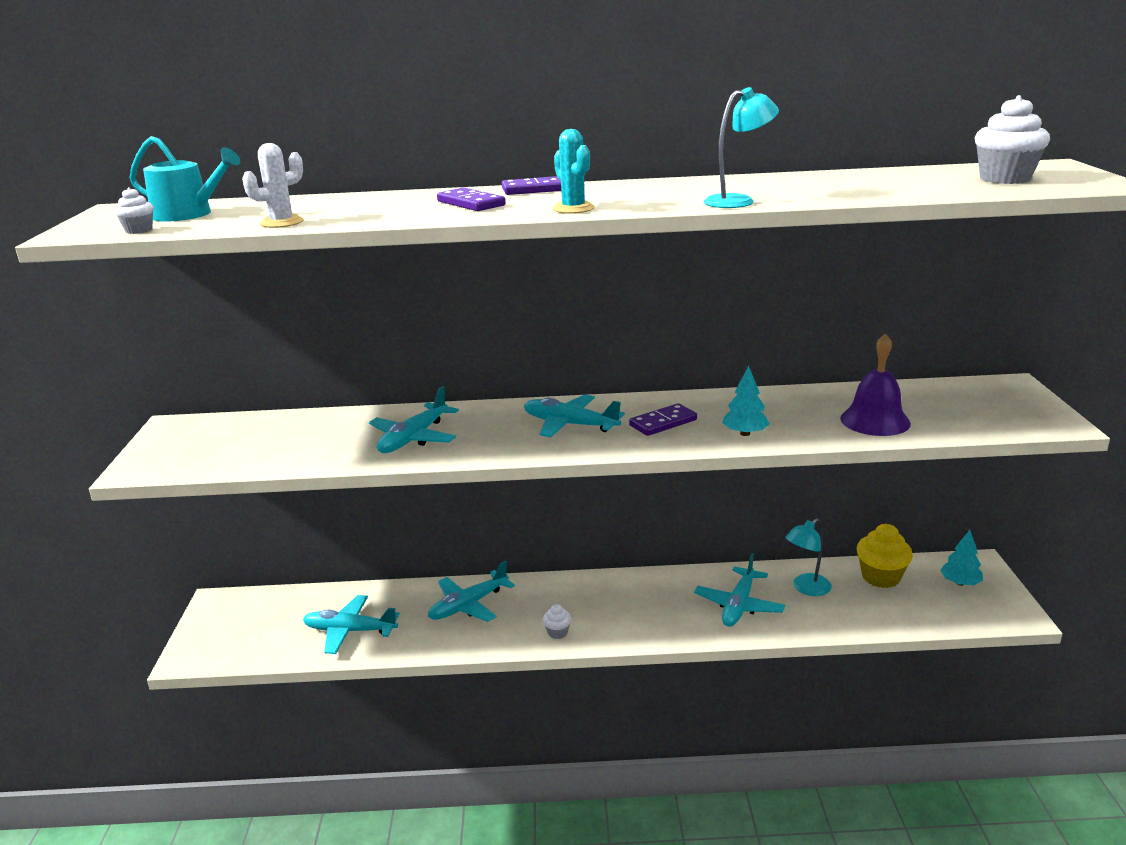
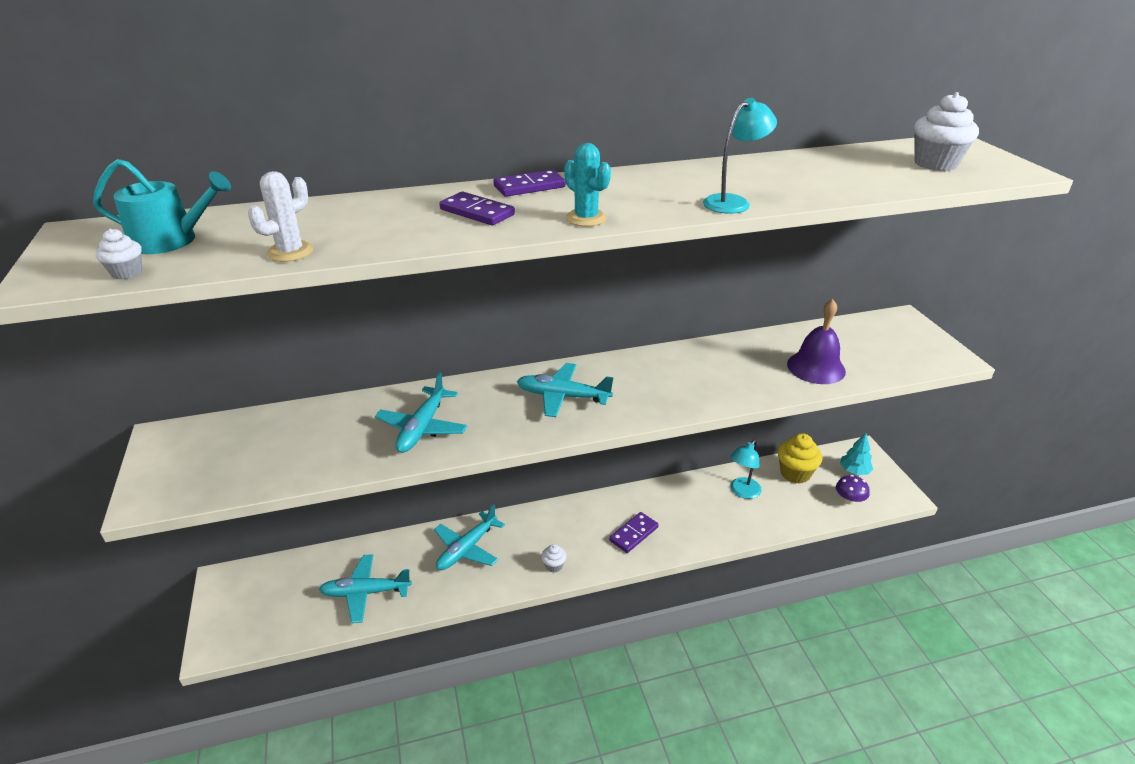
camera: 15 degrees left, 10 degrees up
purple domino [629,403,697,436] -> purple domino moved to [609,512,659,553]
turquoise plane [694,553,785,627] -> none
turquoise tree [722,366,770,436] -> none
none -> purple mushroom [836,475,870,505]

